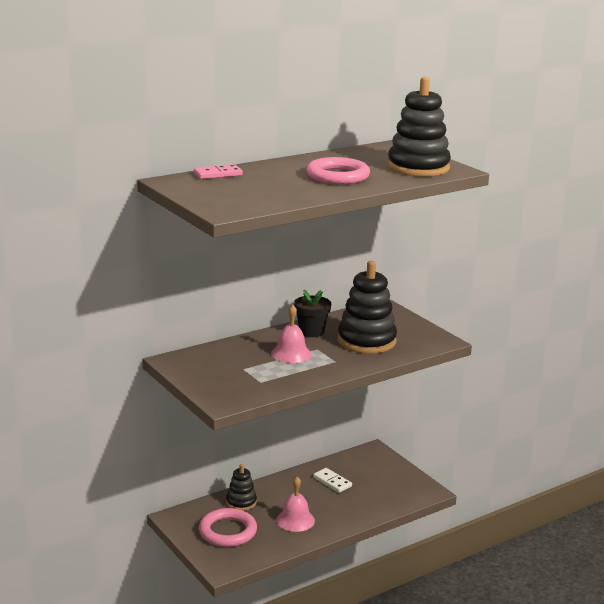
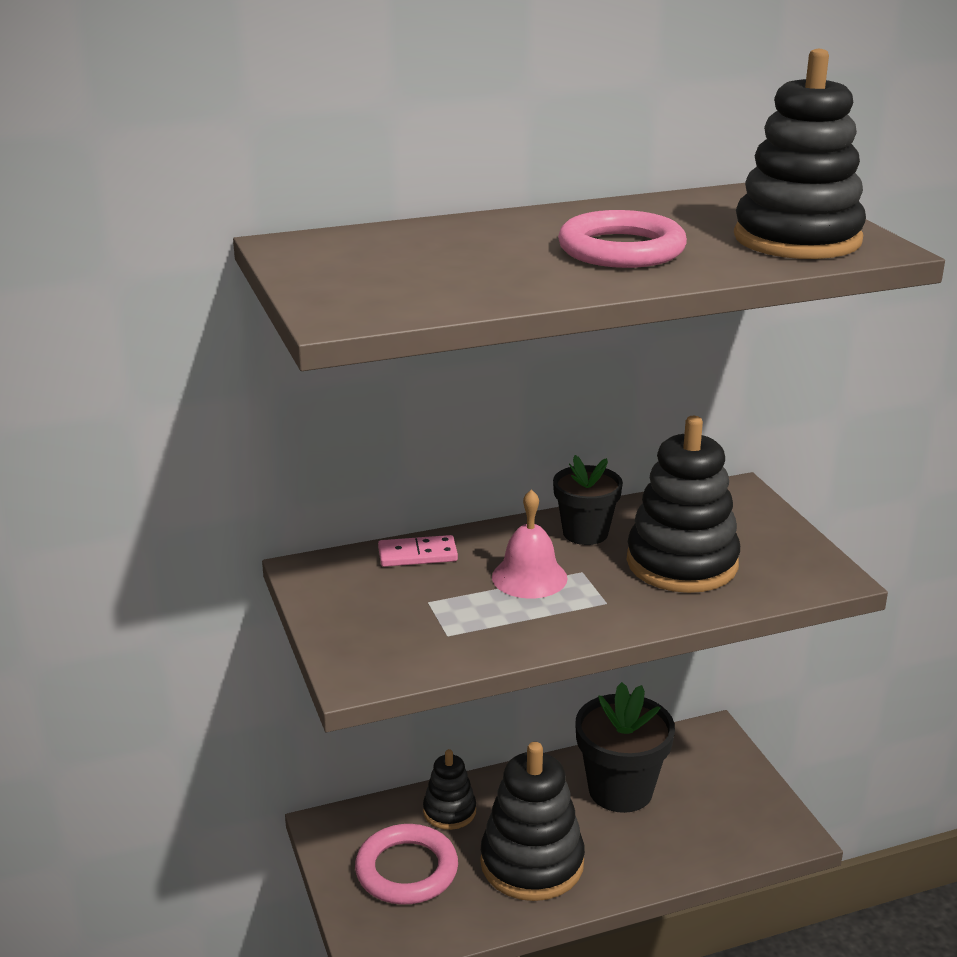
camera: 15 degrees right, 5 degrees up
pink domino [194,164,243,179] -> pink domino moved to [378,535,458,567]
pink bell [276,477,315,532] -> black stacking toy [480,742,585,901]
white domino [313,468,352,493] -> black flower pot [575,682,675,813]

